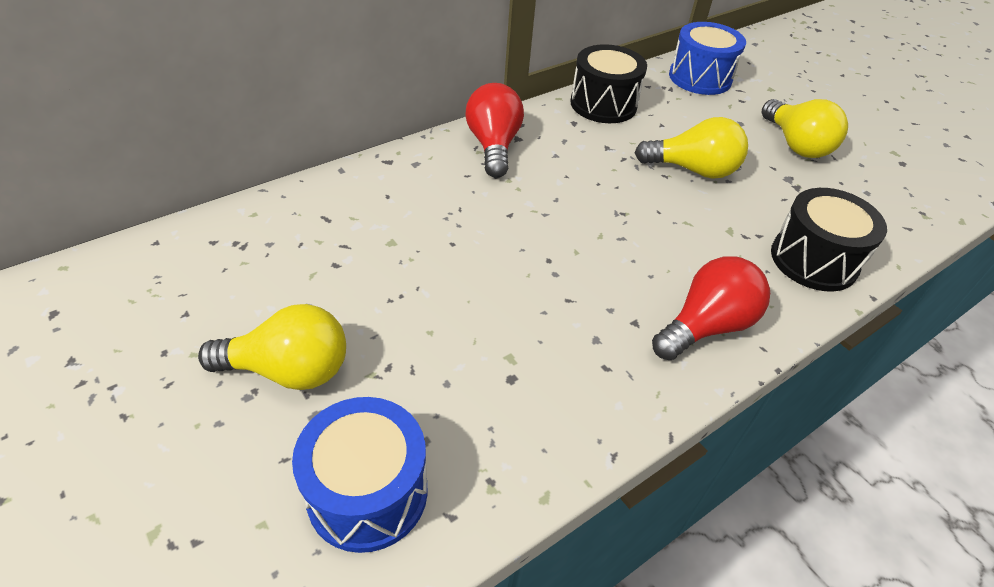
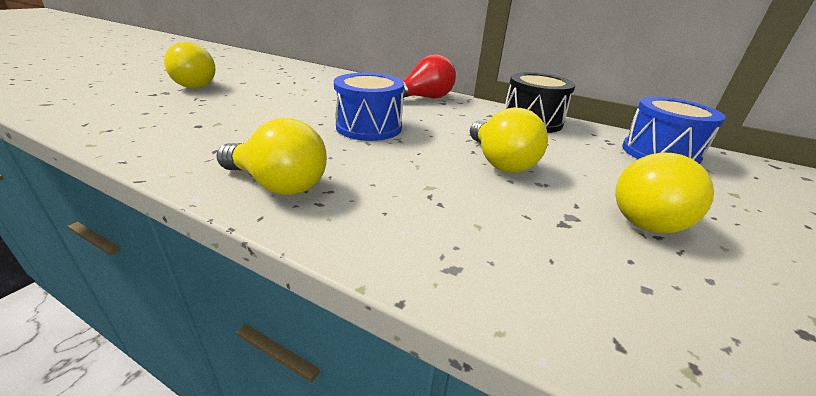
camera: 65 degrees right, 15 degrees down
blue drum [292,397,428,553] -> blue drum moved to [334,73,404,141]
red light bulb [652,257,770,360] -> yellow light bulb [216,118,327,195]
black drum [771,188,887,291] -> none

